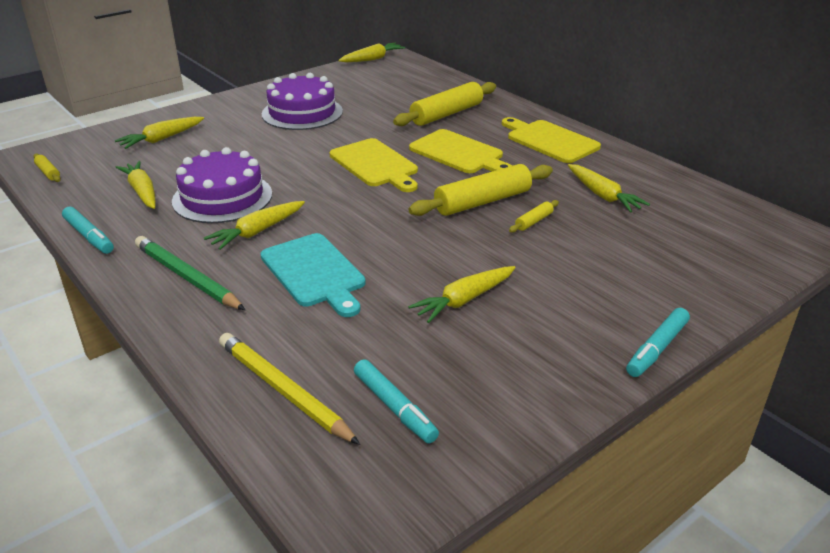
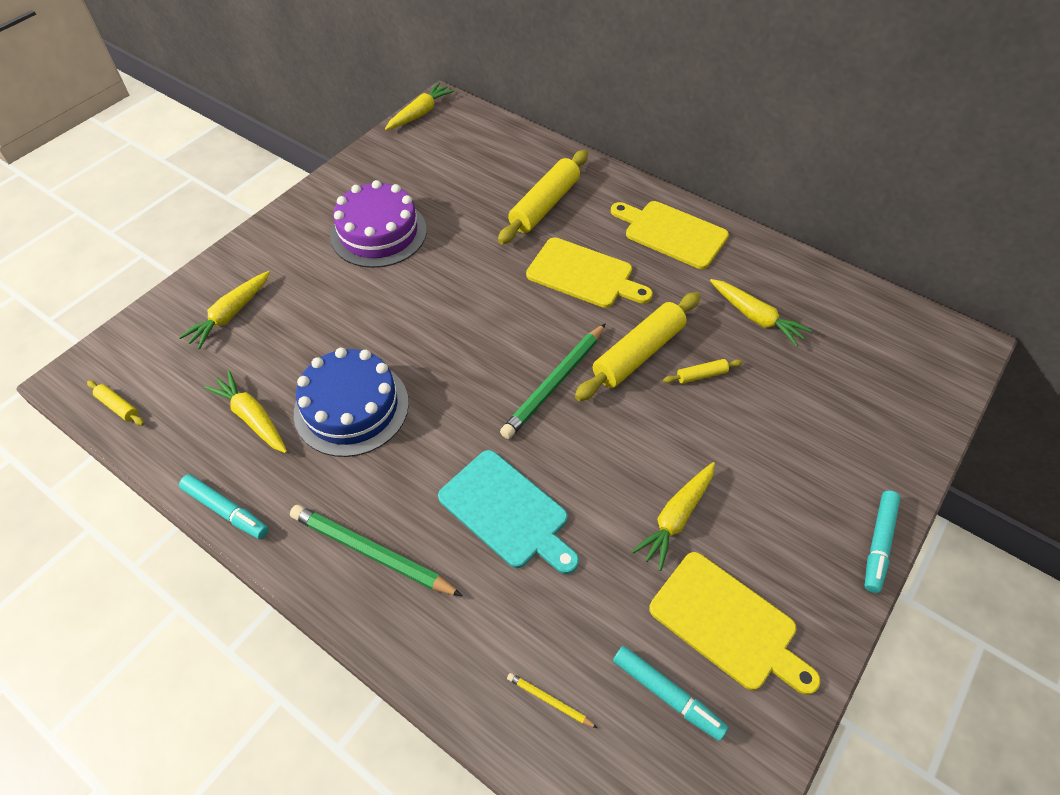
camera: 15 degrees left, 20 degrees up
purple cake [172,147,272,223] -> blue cake [294,348,409,457]
yellow carrot [204,201,305,250] -> none
yellow pencil [219,333,360,445] -> yellow pencil [507,673,597,728], size x0.45
yellow cutting board [330,138,418,192] -> yellow cutting board moved to [649,552,820,695]
yellow rolling pin [509,200,559,233] -> yellow rolling pin turned 45 degrees clockwise [663,359,742,384]
none -> green pencil [500,323,606,439]

